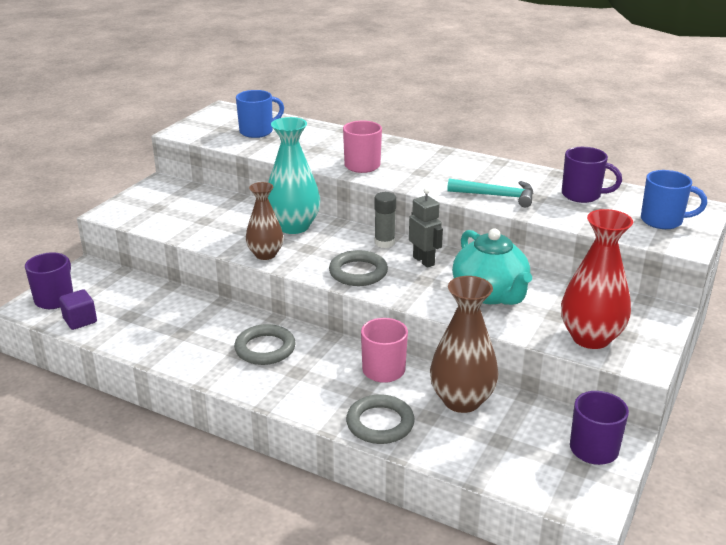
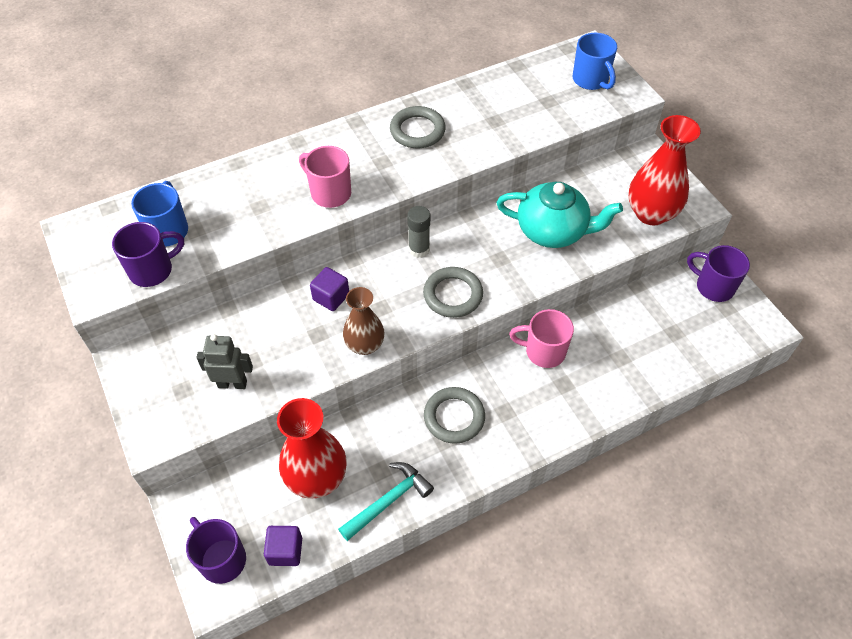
camera: 55 degrees left, 25 degrees up
turquoise vase [268,117,320,234] -> purple cube [310,267,349,311]
grey ring [346,394,415,444] -> grey ring moved to [390,106,446,148]
grey robot [409,188,443,268] -> grey robot moved to [196,334,253,389]
brown vase [430,276,499,413] -> none
turquoise hammer [447,178,533,207] -> turquoise hammer moved to [338,462,434,541]
purple mug [562,147,622,203] -> purple mug moved to [112,222,184,287]
blue mug [641,170,707,229] -> blue mug turned 105 degrees clockwise [573,33,617,90]
none -> red vase [277,398,346,499]

